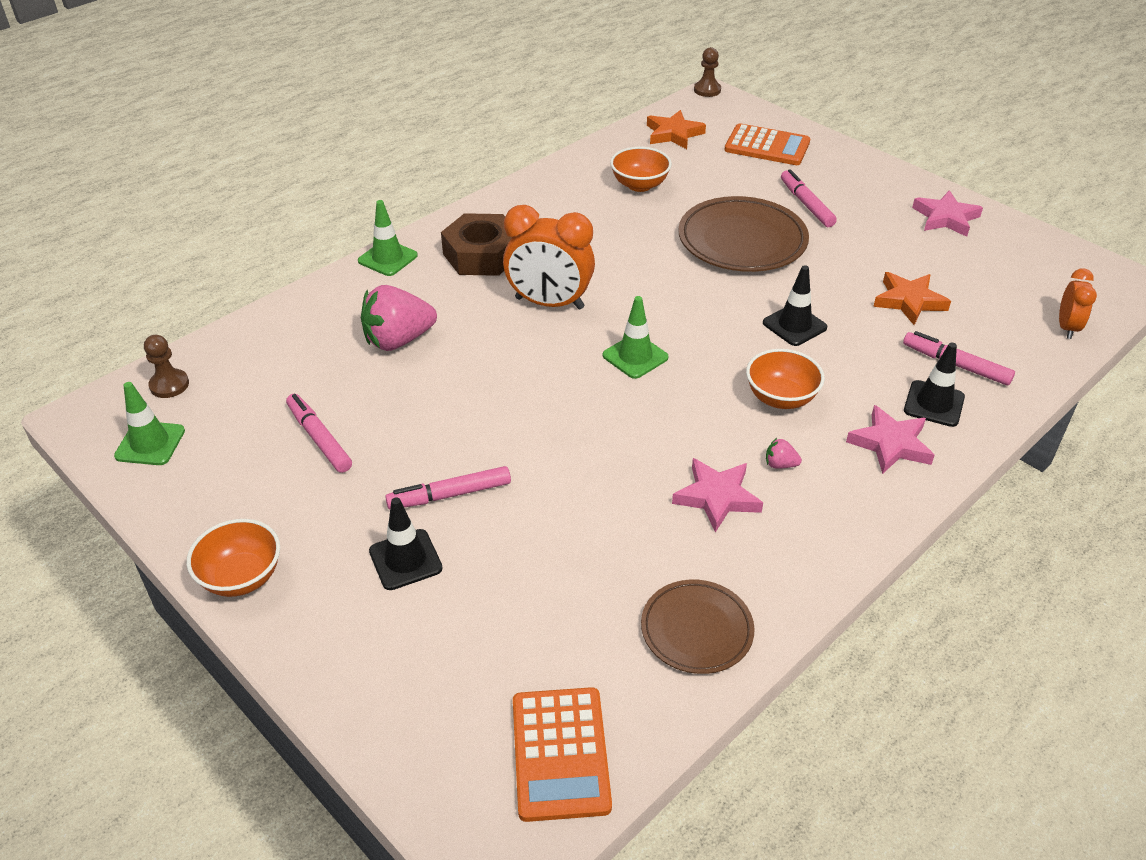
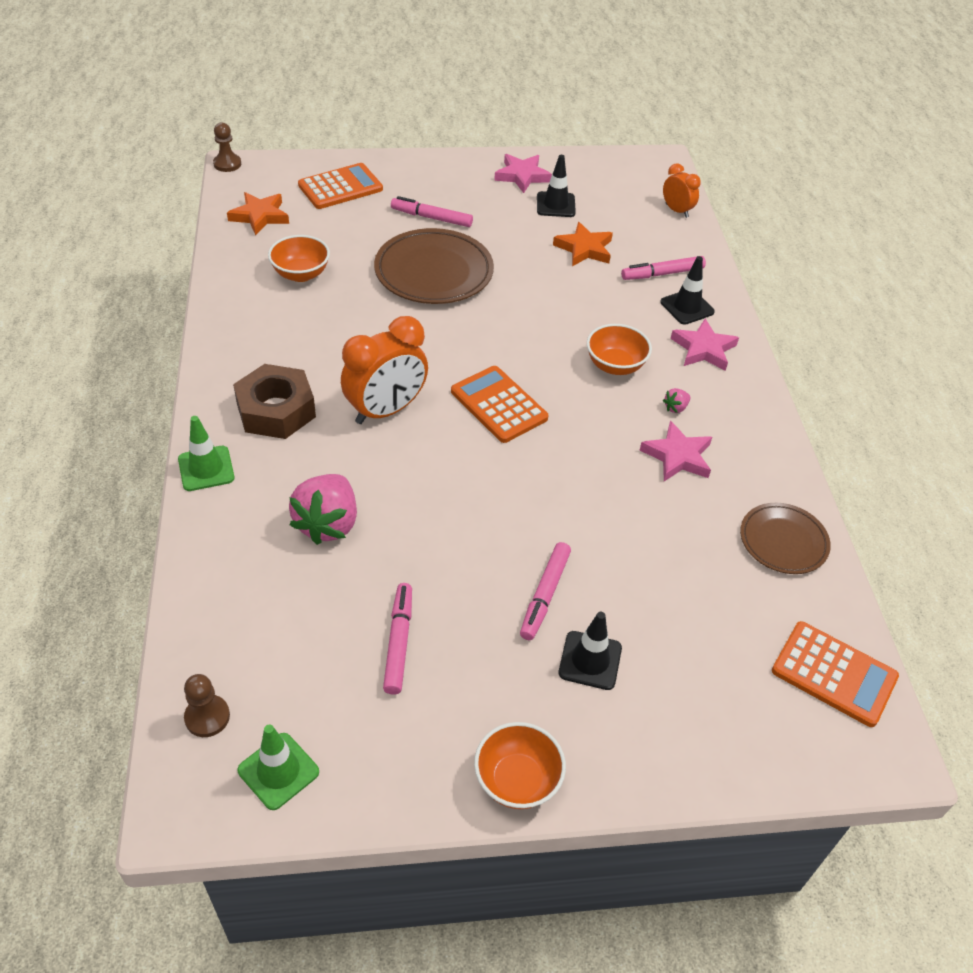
camera: 55 degrees left, 5 degrees up
pink marker [286,394,352,473] -> pink marker turned 90 degrees clockwise [383,583,412,695]
green traffic cone [602,296,668,379] -> orange calculator [451,366,549,443]
black traffic cone [763,265,827,346] -> black traffic cone moved to [537,155,576,217]

